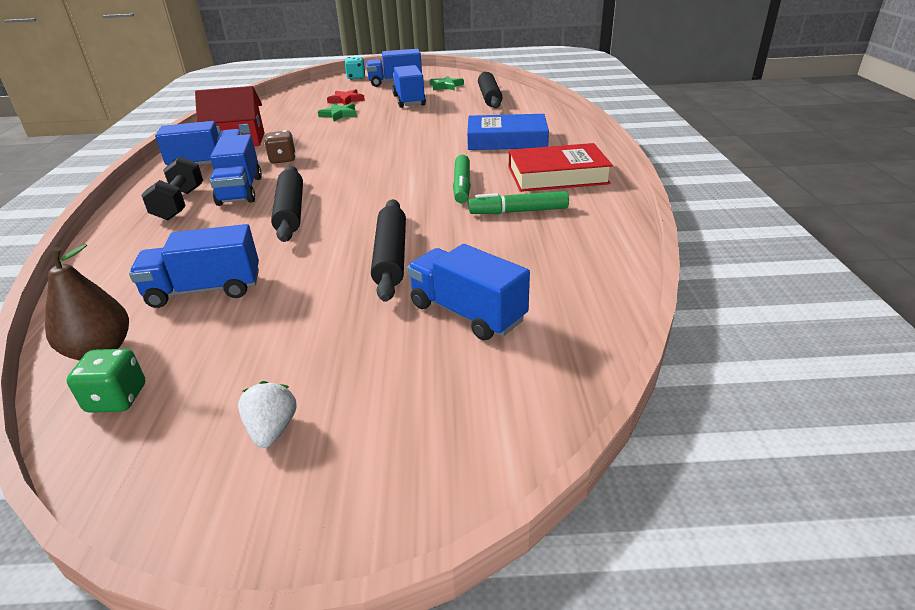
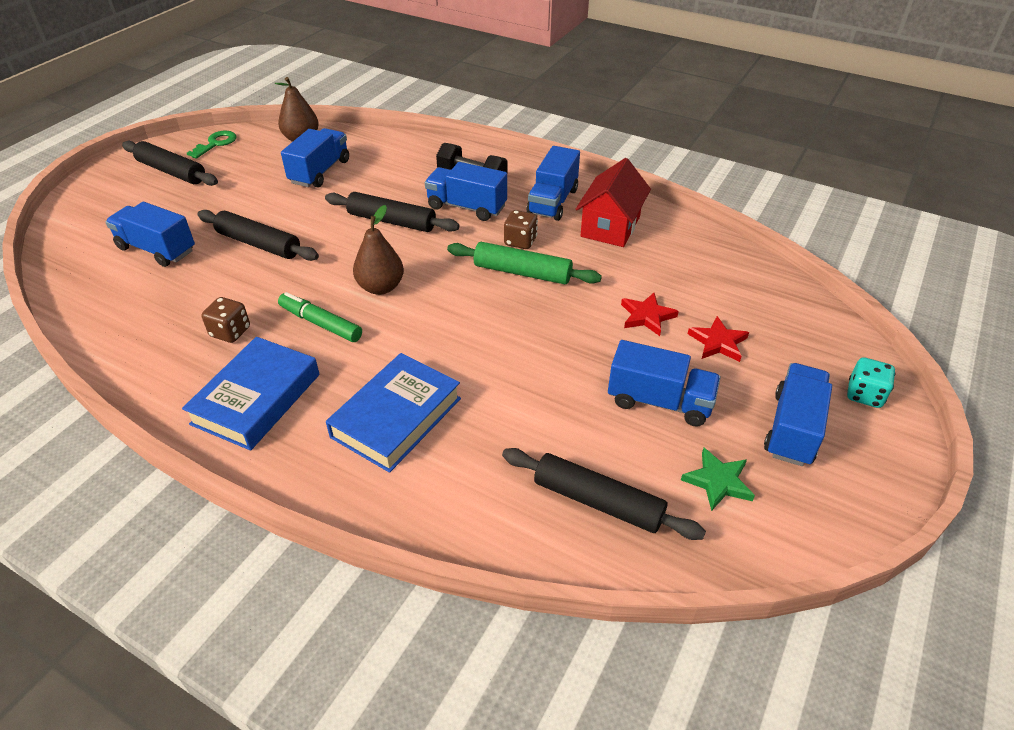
camera: 120 degrees right, 10 degrees up
green dice [67,349,145,413] -> none
white strawberry [238,381,297,448] -> black rolling pin [122,141,218,186]
green star [318,104,357,121] -> red star [621,293,679,336]
blue truck [407,244,530,341] -> blue truck turned 135 degrees counterclockwise [105,202,195,267]
green marker [469,191,569,214] -> brown dice [201,297,250,343]
red book [509,143,613,192] -> blue book [182,337,319,451]
none -> green key [187,131,236,159]
none -> brown pear [353,205,404,295]
none -> green rolling pin [447,242,602,284]

